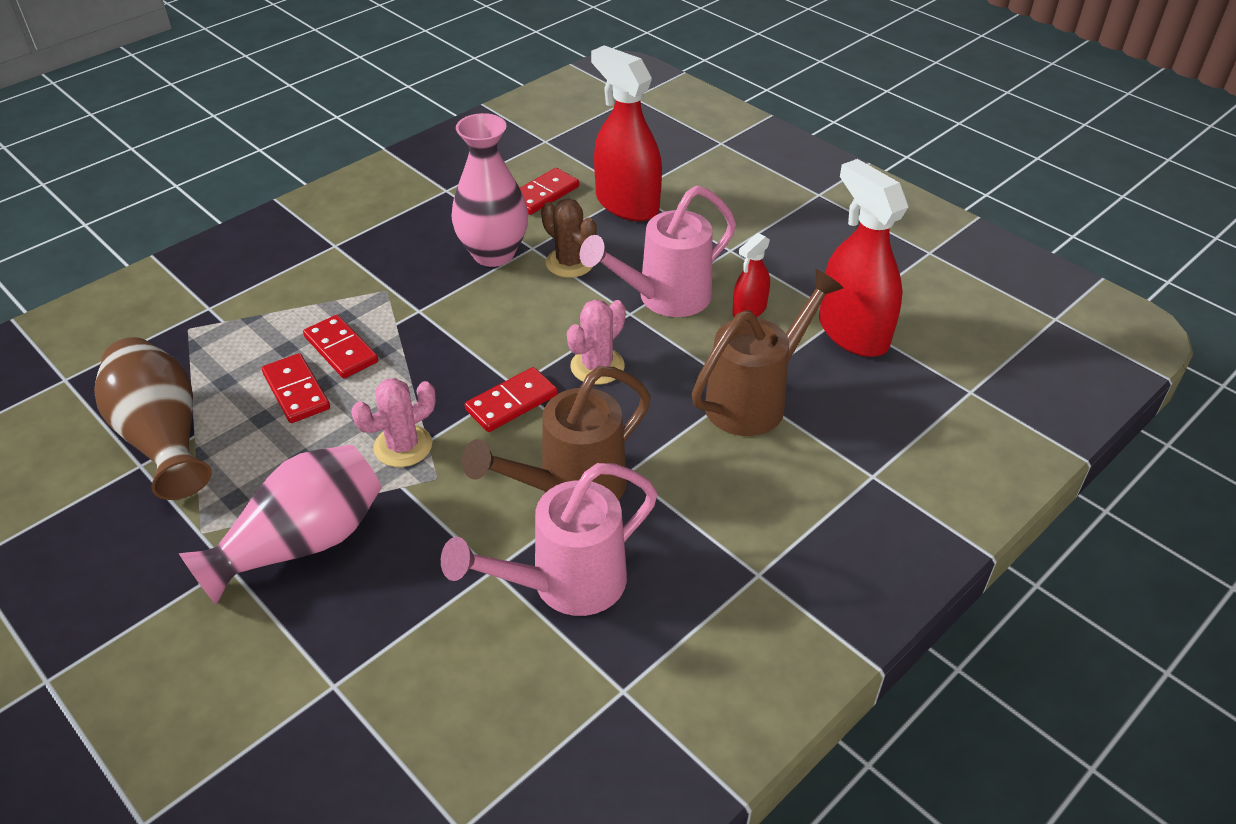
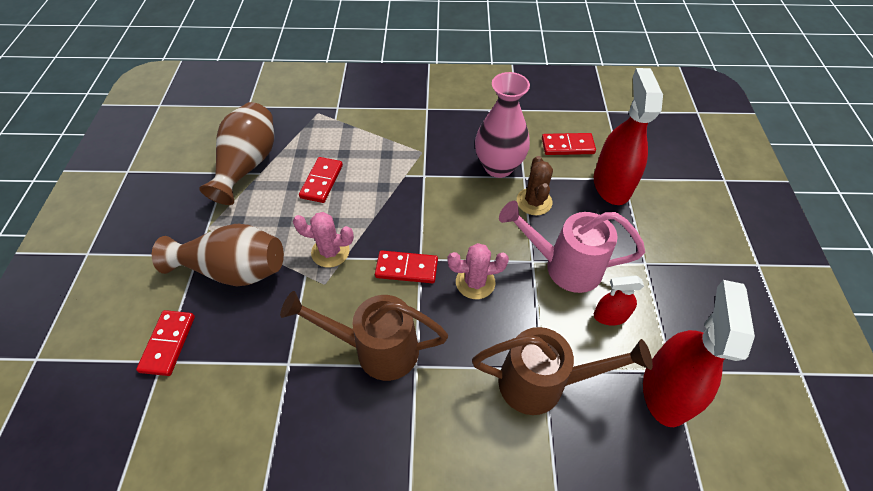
camera: 45 degrees right, 10 degrees up
pink vase [179,445,382,605] -> brown vase [152,224,284,286]
red domino [303,315,378,378] -> red domino moved to [136,310,195,376]
pink watering can [441,463,658,616] -> none

